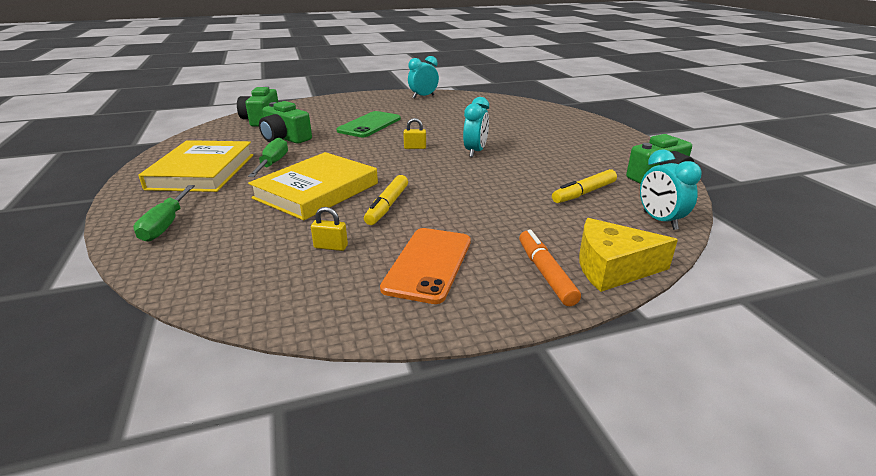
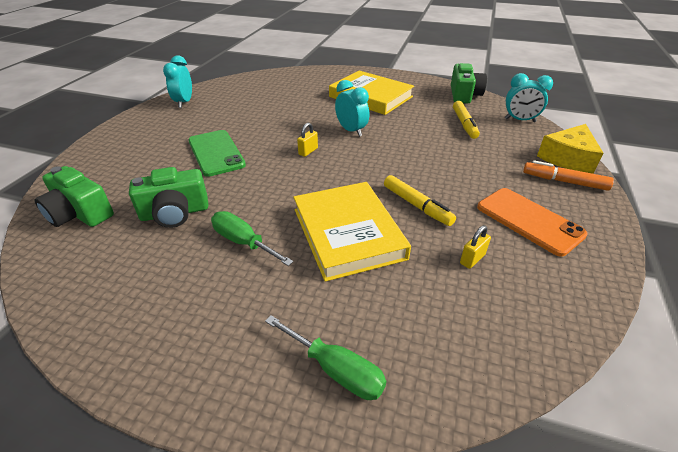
camera: 55 degrees left, 10 degrees up
yellow book [138,140,253,192] -> yellow book moved to [329,71,414,115]

